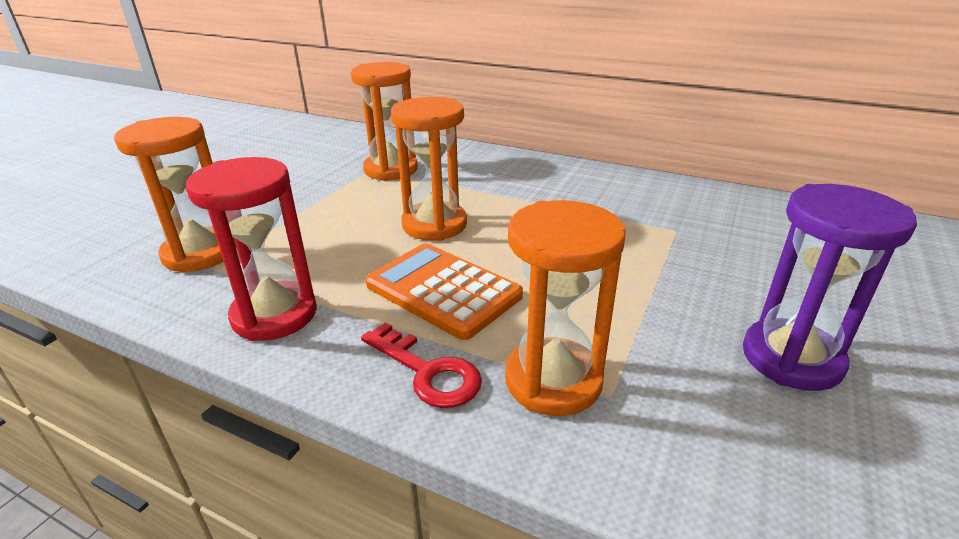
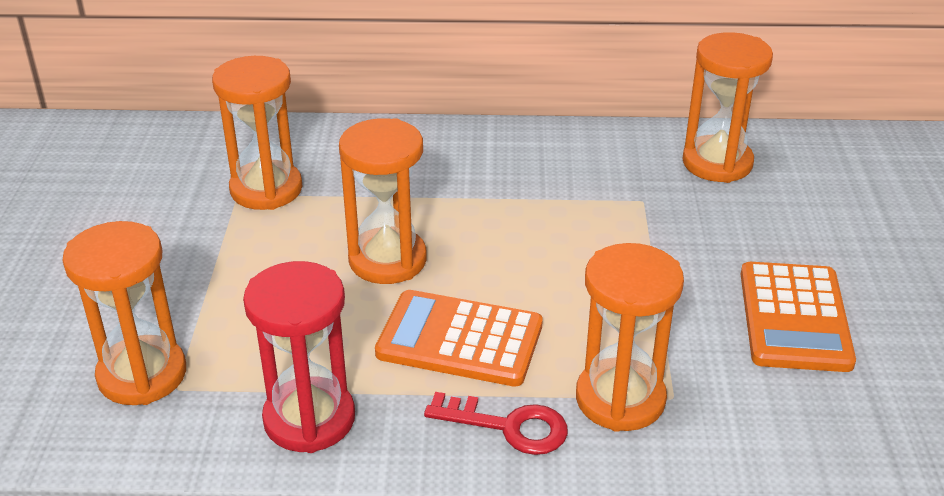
camera: 25 degrees left, 5 degrees up
purple hourglass [743,184,917,391] -> orange calculator [741,262,856,372]
none -> orange hourglass [682,32,773,183]

